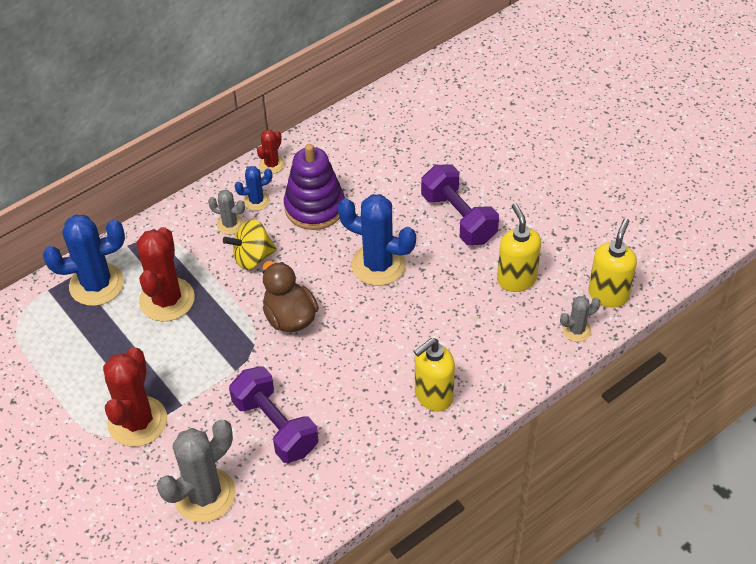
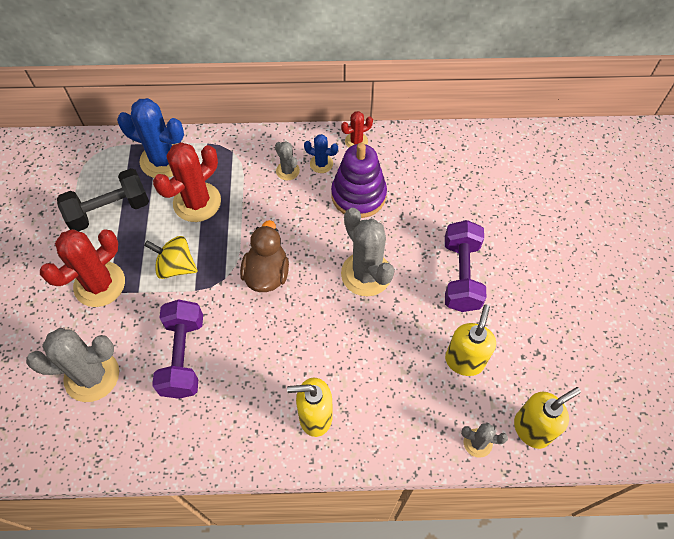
camera: 35 degrees right, 10 degrees up
yellow spinning top [223,219,277,270] -> yellow spinning top moved to [144,236,198,279]
blue cactus [338,194,416,286] -> grey cactus [341,208,394,296]
none -> black dumbbell [57,168,149,232]

